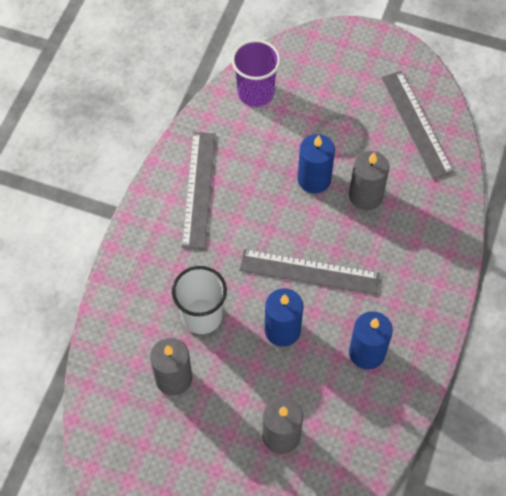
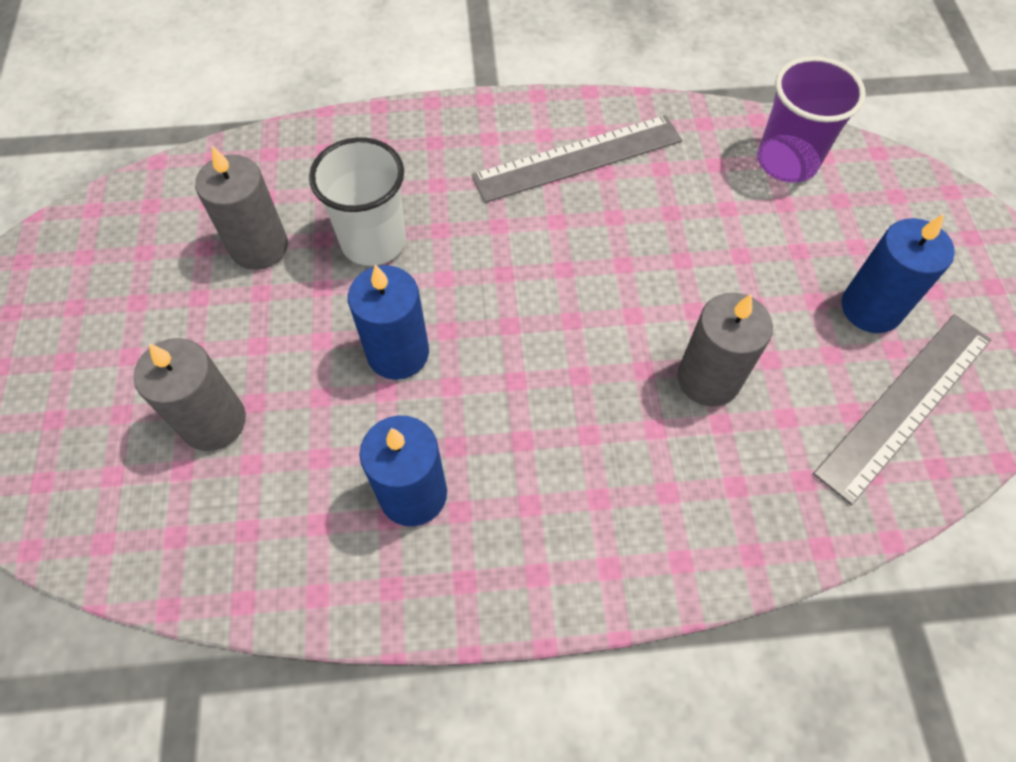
camera: 65 degrees right, 0 degrees up
grey ruler [239,249,380,295] -> none
blue candle [297,134,335,194] -> blue candle moved to [842,214,955,333]

